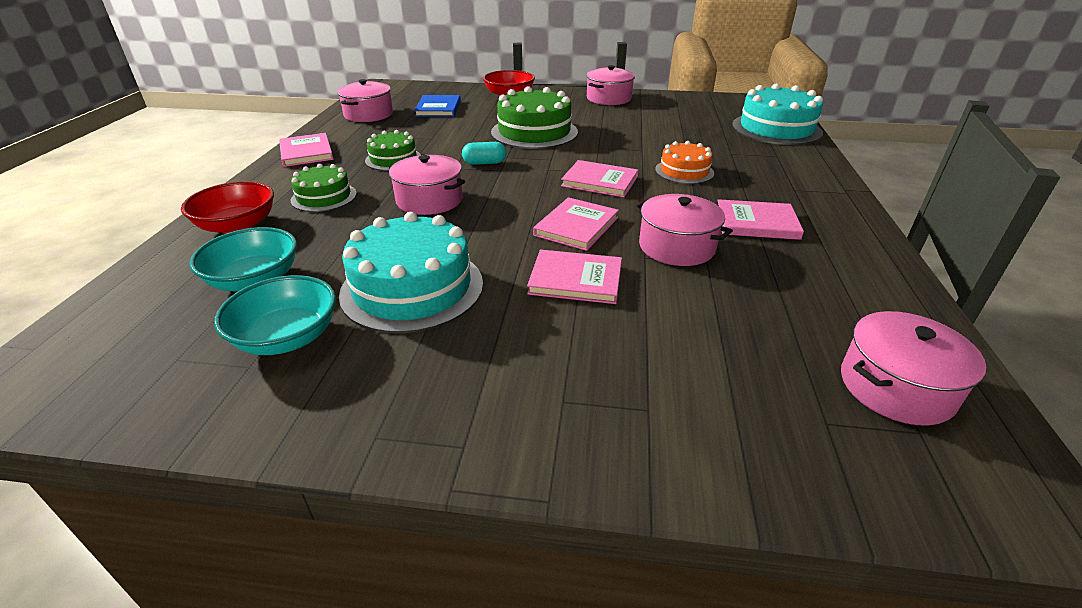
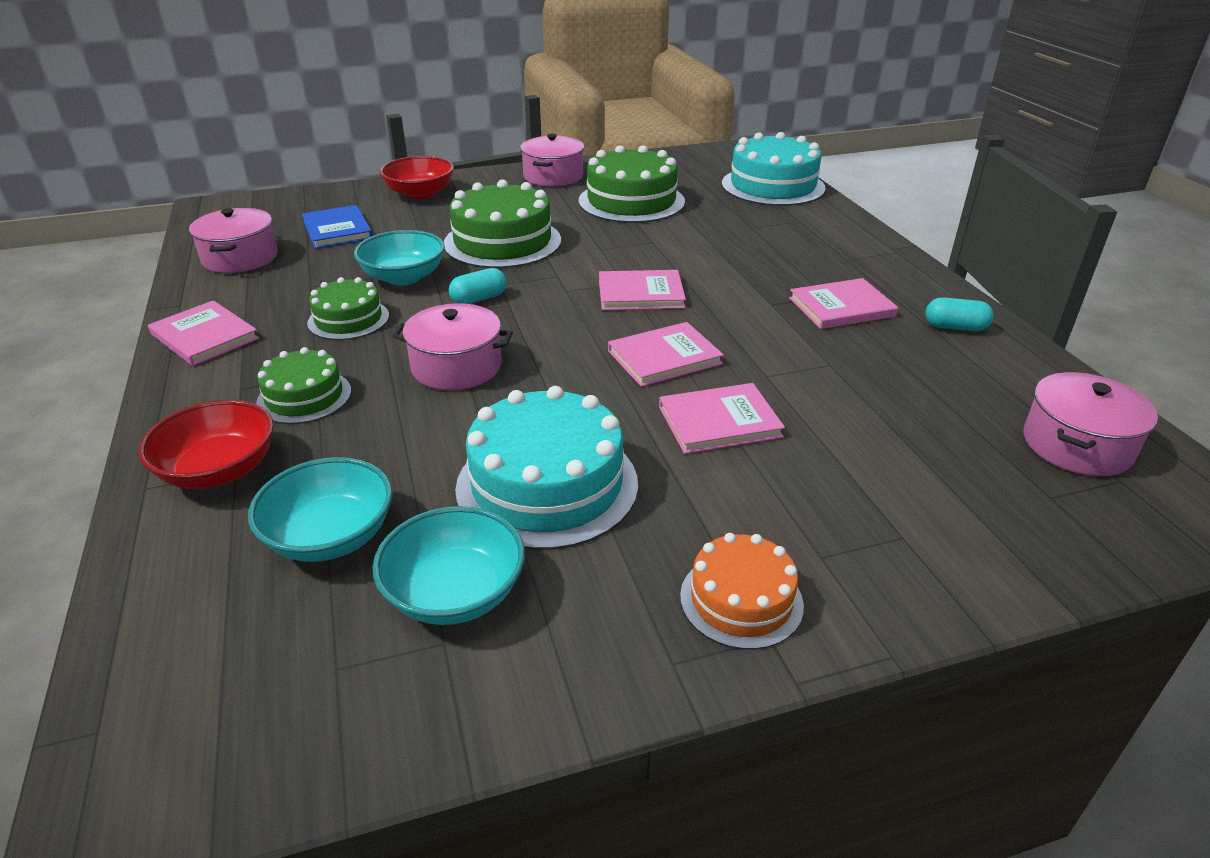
camera: 25 degrees left, 0 degrees up
pink book [533,197,619,251] -> pink book turned 60 degrees clockwise [608,322,724,387]
pink pot [634,194,733,266] -> none
orange cake [655,141,714,184] -> orange cake moved to [680,533,804,650]
none -> turquoise bowl [354,230,445,286]
none -> green cake [578,145,685,223]
none -> turquoise capsule [925,297,994,331]

